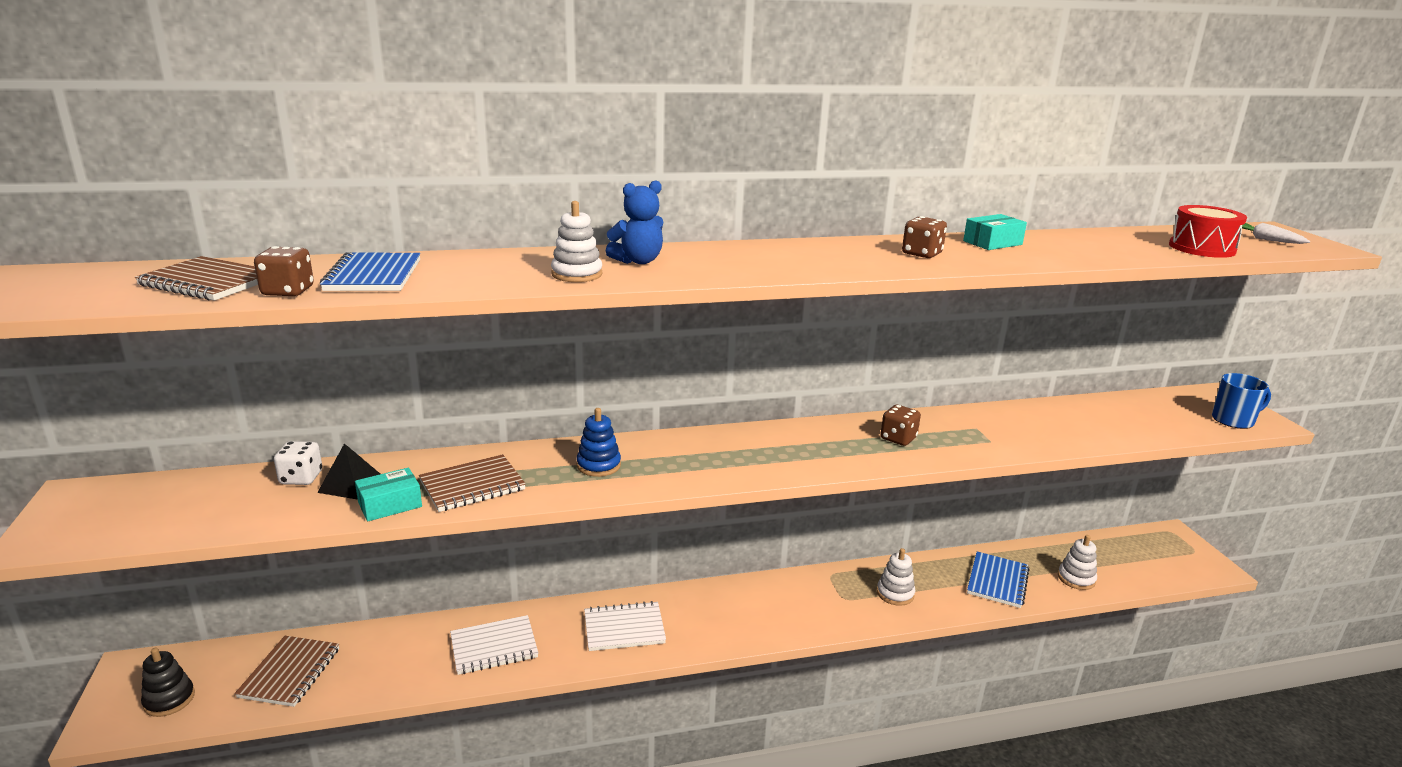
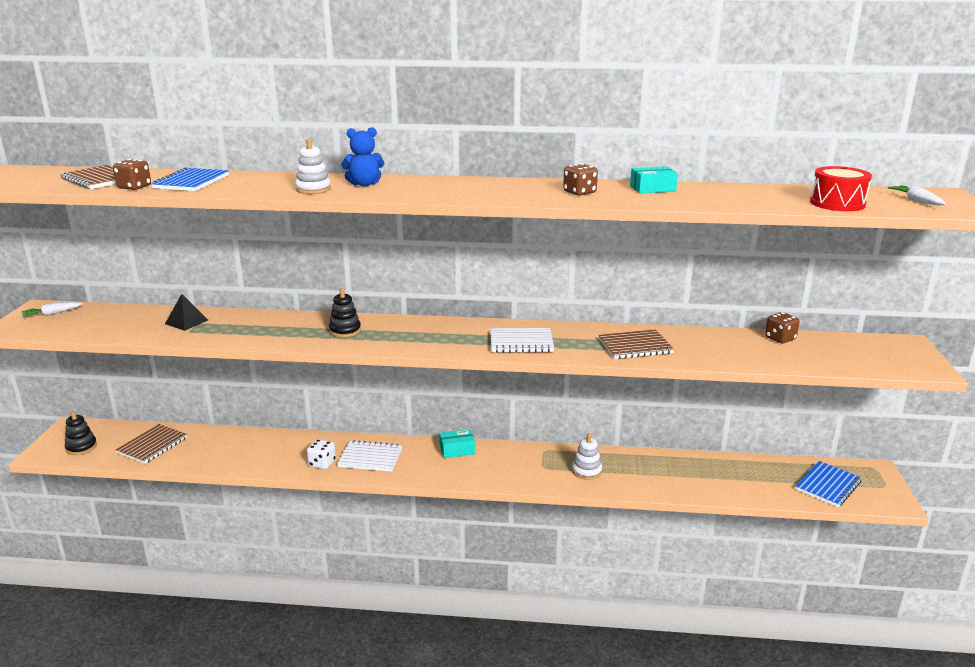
camera: 20 degrees right, 0 degrees up
white dice [274,441,322,485] -> white dice moved to [307,439,336,469]
turquoise box [355,468,422,521] -> turquoise box moved to [439,429,475,458]
brown notebook [419,454,526,512] -> brown notebook moved to [599,329,674,359]
white notebook [450,615,538,675] -> white notebook moved to [490,328,554,353]
blue stacking toy [577,408,621,477] -> black stacking toy [329,288,361,337]
brown dice [880,405,921,446] -> brown dice moved to [765,312,800,344]
blue notebook [967,551,1030,608] -> blue notebook moved to [795,461,862,507]
white stacking toy [1058,535,1097,590] -> none
blue mug [1212,373,1271,429] -> none
none -> white carrot [21,302,82,317]

